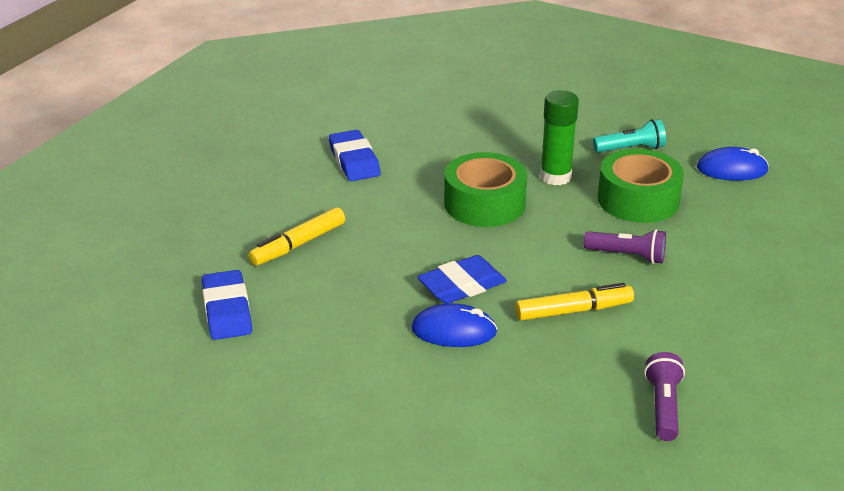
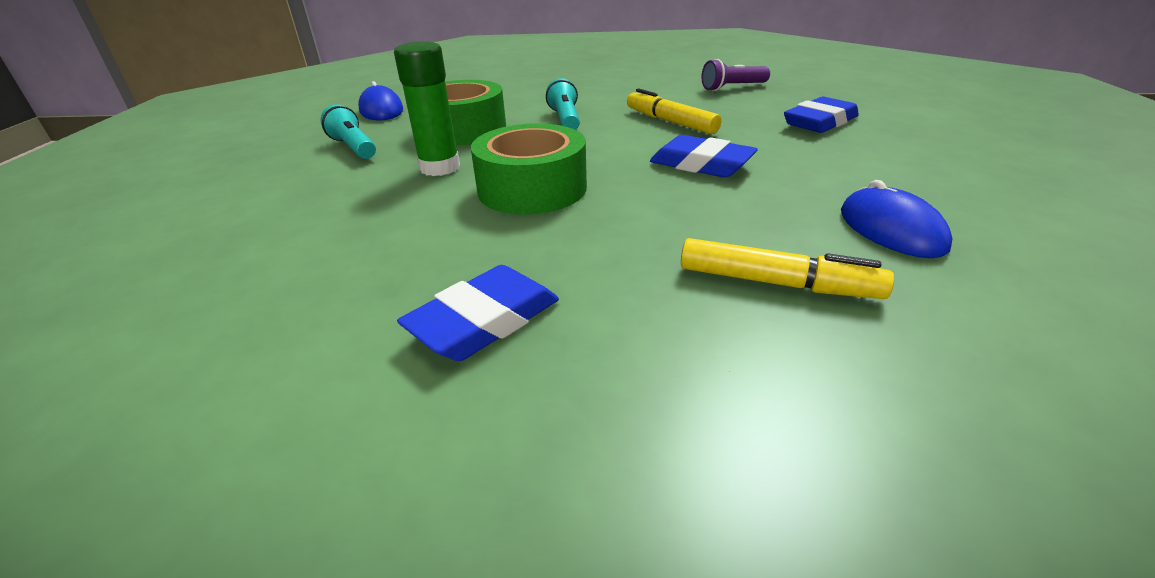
camera: 115 degrees left, 0 degrees up
blue eraser [202,270,252,340] -> blue eraser moved to [784,97,859,133]
blue mouse [411,303,497,347] -> blue mouse moved to [841,180,953,258]
purple flashlight [584,229,666,264] -> turquoise flashlight [546,78,580,130]

